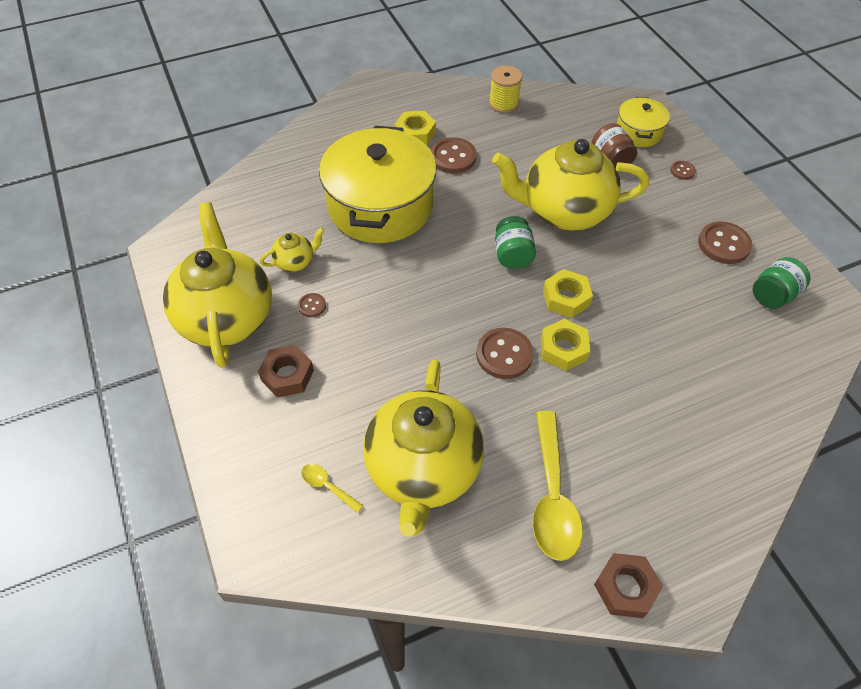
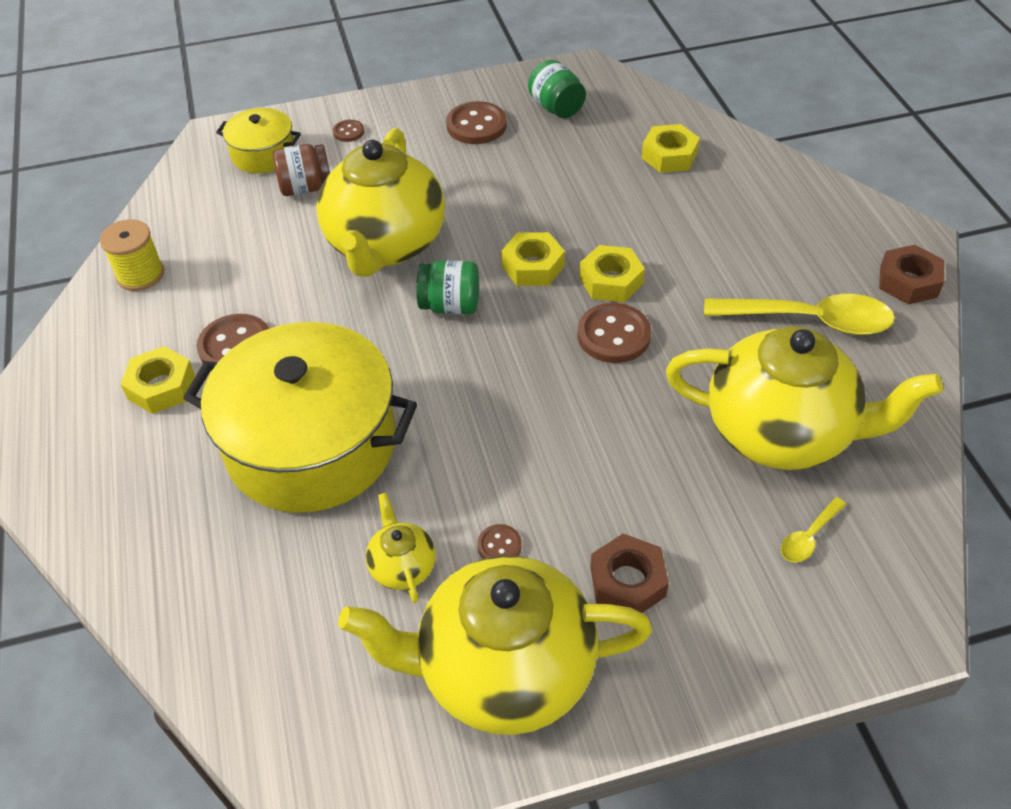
camera: 80 degrees left, 5 degrees down
none -> yellow nut [641,124,700,173]

